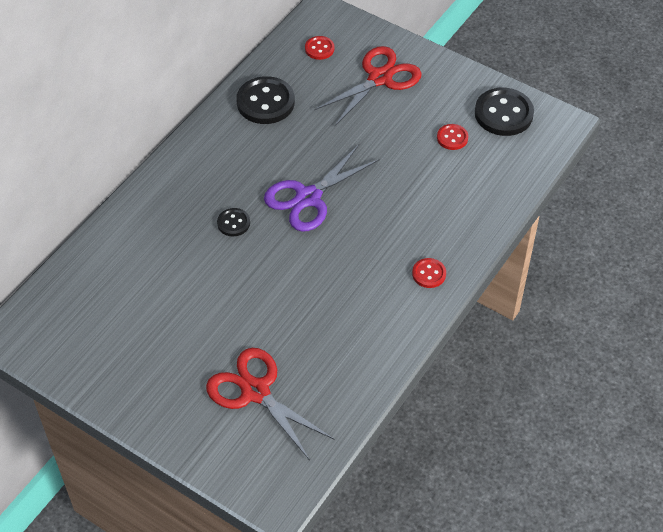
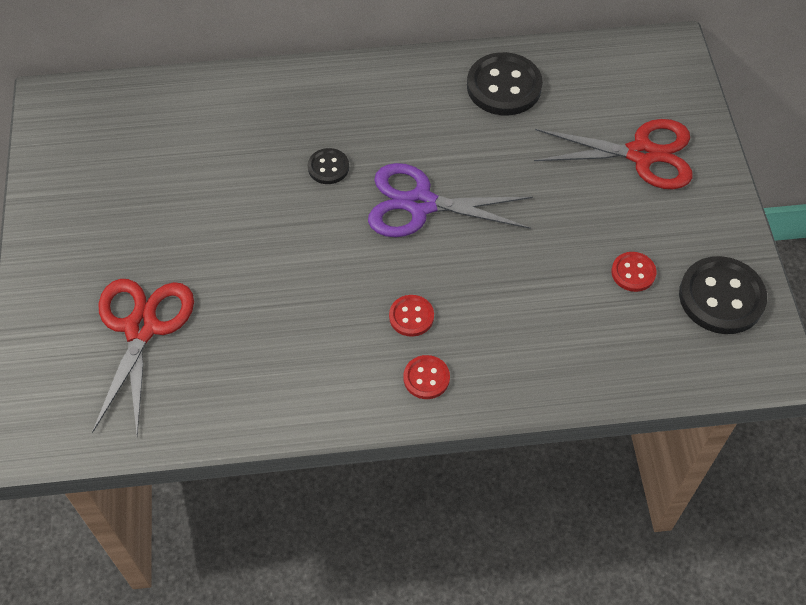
camera: 50 degrees right, 5 degrees up
red button [305,36,335,60] -> red button moved to [389,295,434,337]

